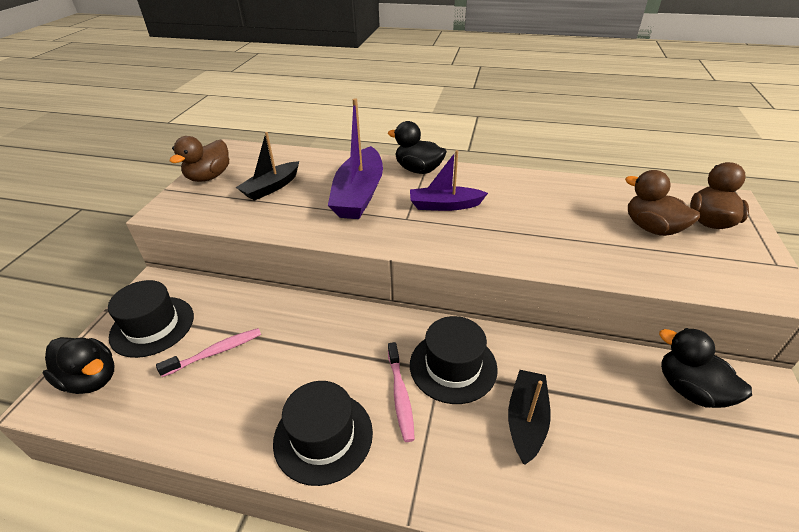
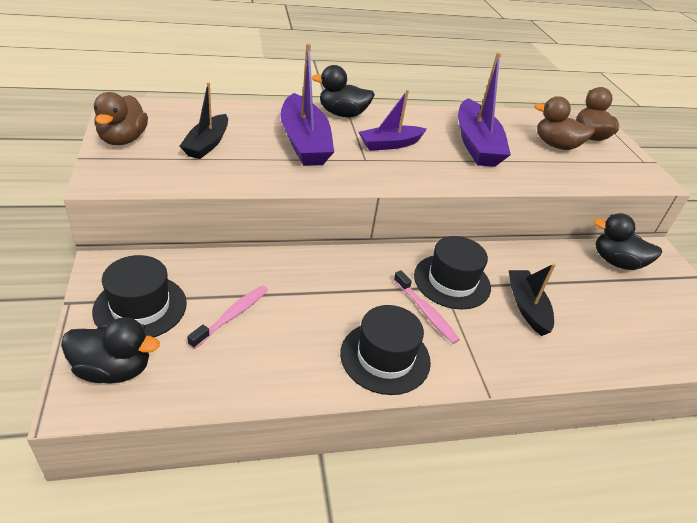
camera: 30 degrees left, 0 degrees up
none -> purple boat [458,53,511,167]

